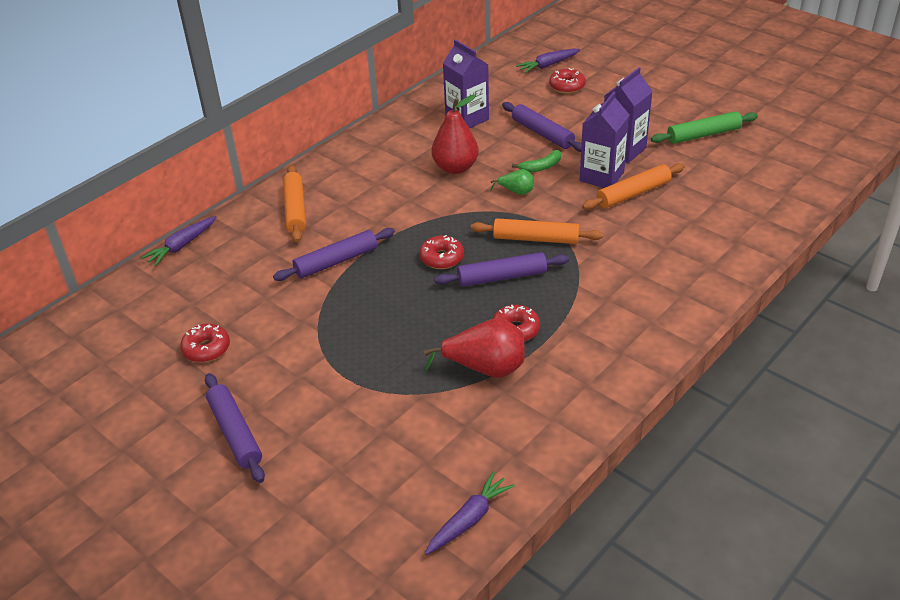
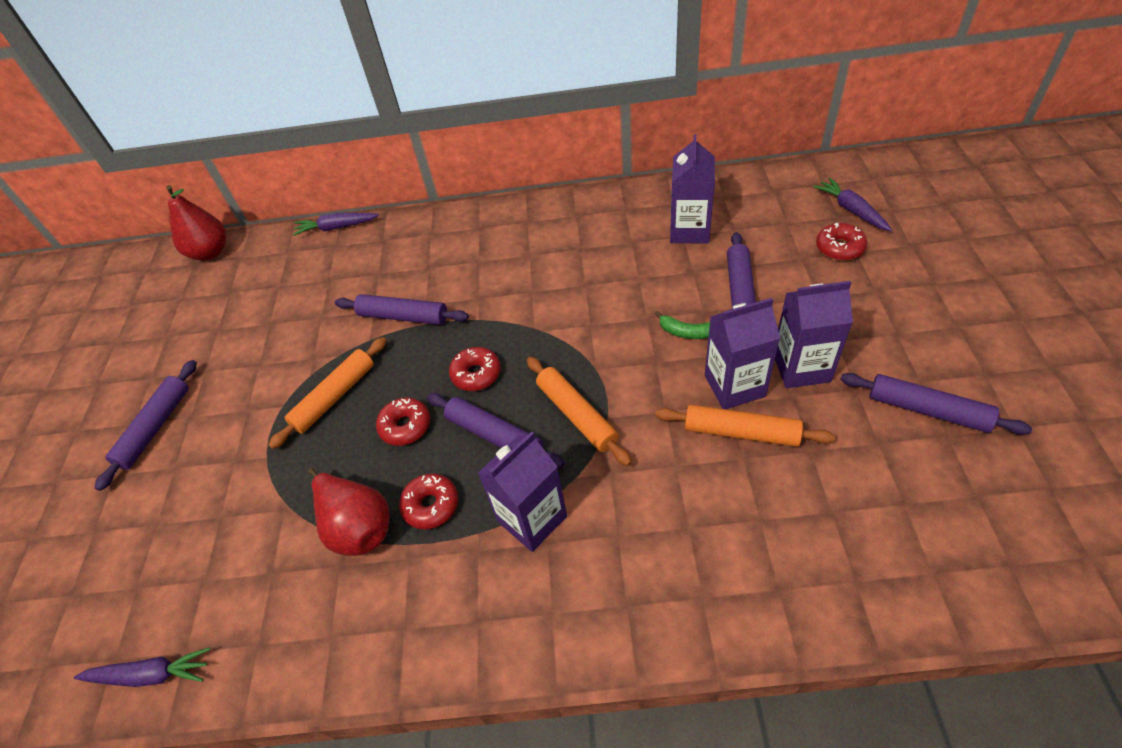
camera: 50 degrees right, 10 degrees up
red donut [180,324,230,362] -> red donut moved to [376,398,430,446]
orange rolling pin [283,165,306,242] -> orange rolling pin moved to [268,337,387,449]
red pear [432,95,479,174] -> red pear moved to [166,185,226,261]
green pear [490,169,534,195] -> none
purple carrot [516,49,580,73] -> purple carrot turned 45 degrees clockwise [813,178,892,231]
green rolling pin [651,111,758,144] -> purple rolling pin [840,373,1032,435]
none -> purple carton [478,431,567,552]

